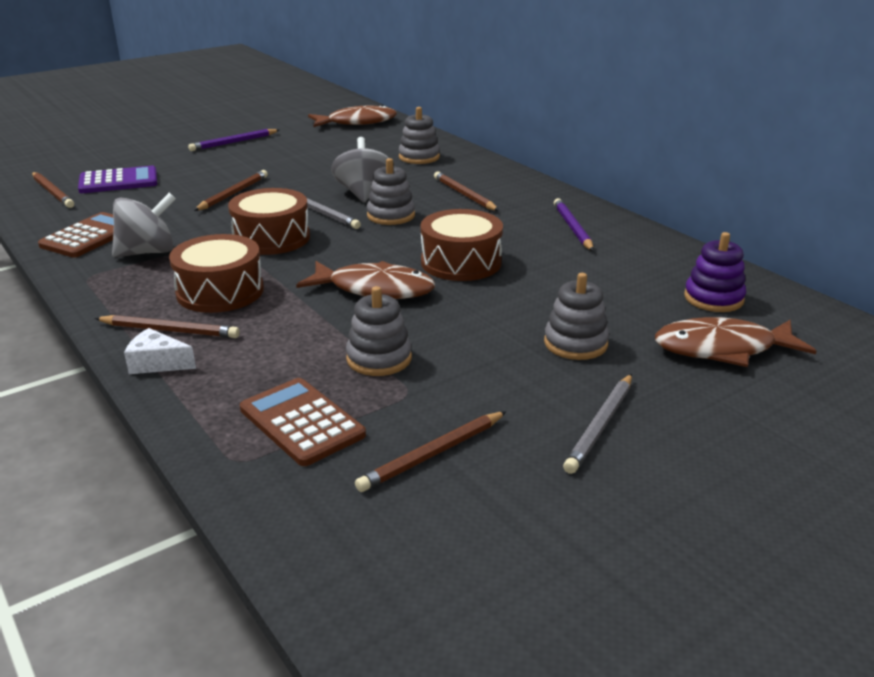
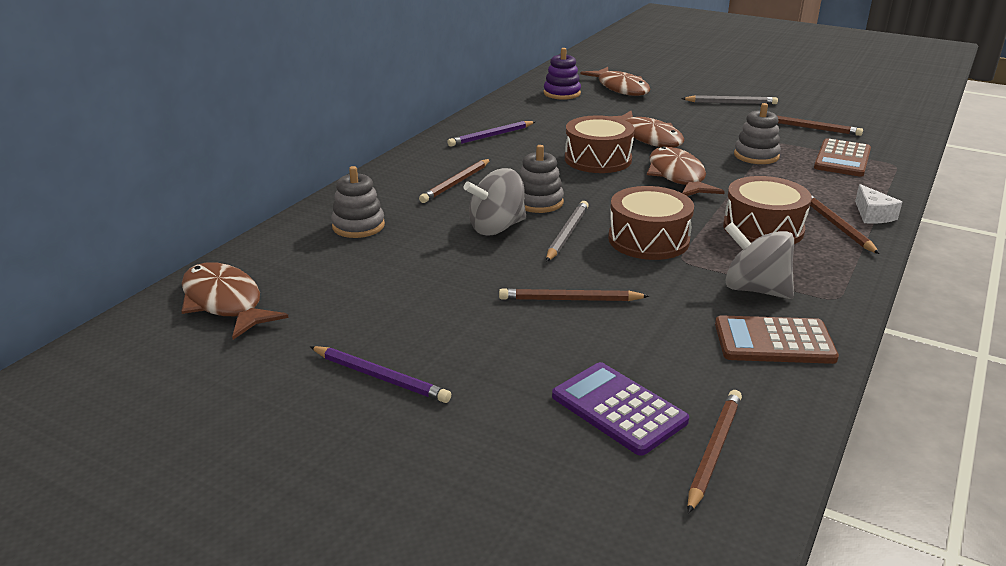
camera: 115 degrees left, 0 degrees up
grey stacking toy [544,273,609,360] -> none
none -> brown fish [611,111,685,147]

